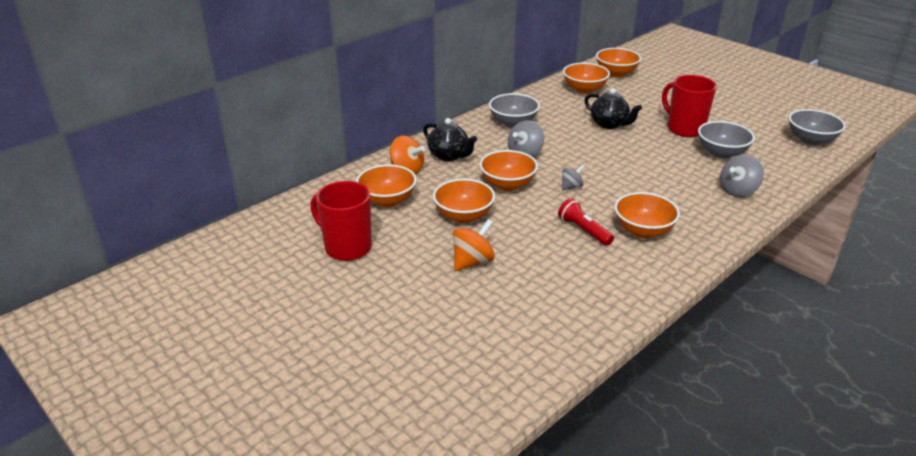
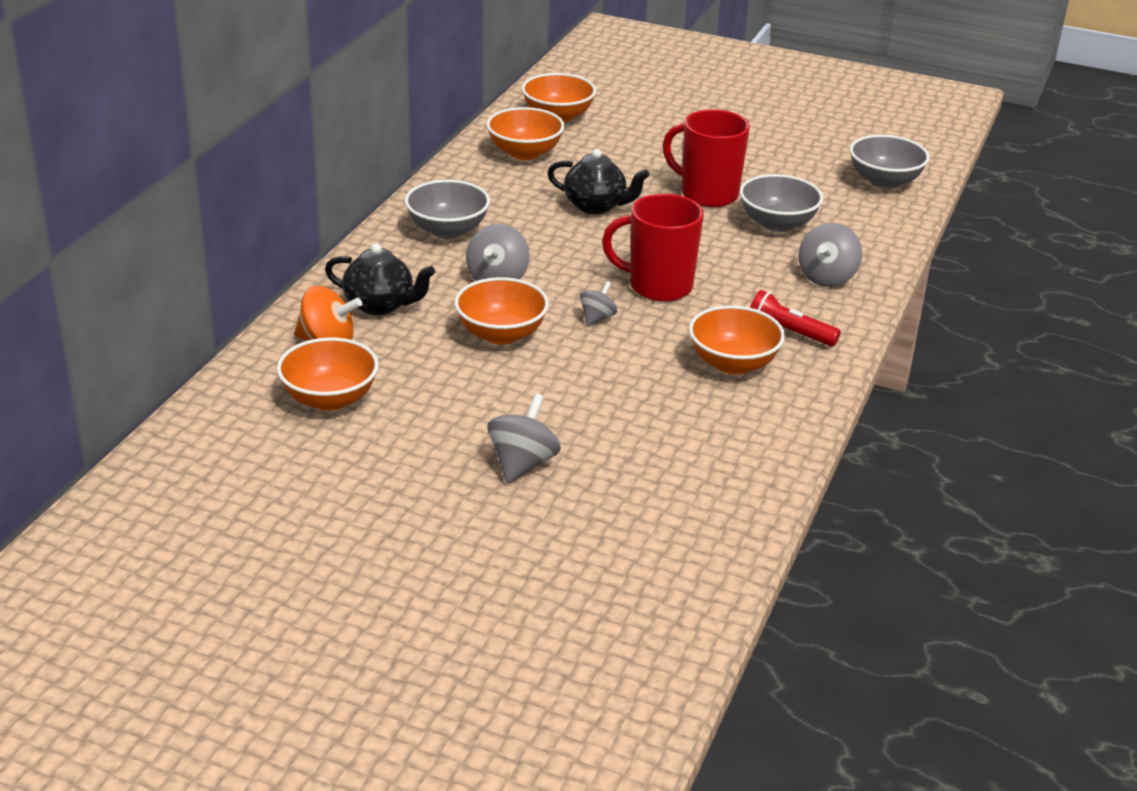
camera: 25 degrees left, 0 degrees up
red mug [310,181,372,261] -> red mug moved to [602,194,704,302]
orange bowl [433,179,495,223] -> none
orange spinning top [453,219,495,271] -> grey spinning top [488,393,561,483]
red flashlight [558,198,614,246] -> red flashlight moved to [750,290,841,347]

